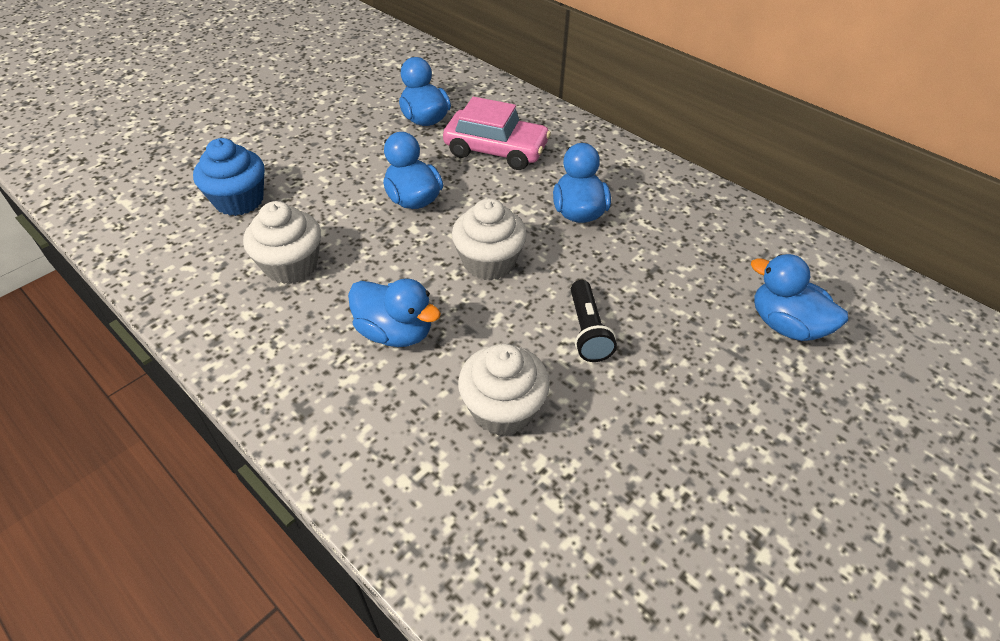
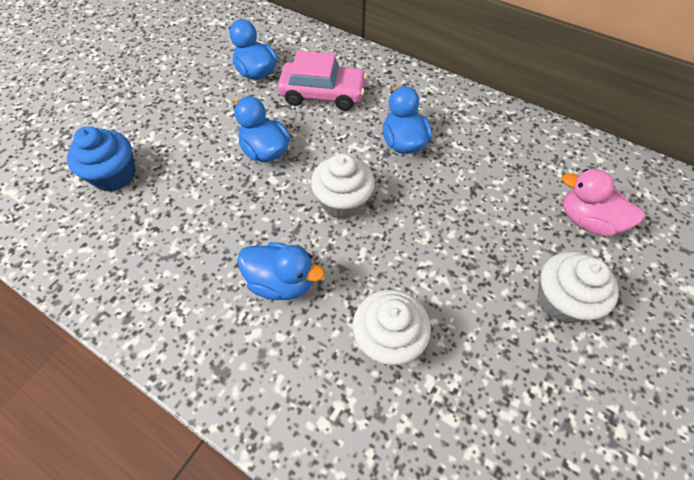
camera: 10 degrees left, 10 degrees up
white cupcake [243,201,321,284] -> white cupcake moved to [537,251,619,323]
black flashlight [571,280,617,362] -> none
blue duck [751,254,848,341] -> pink duck [562,169,645,237]

